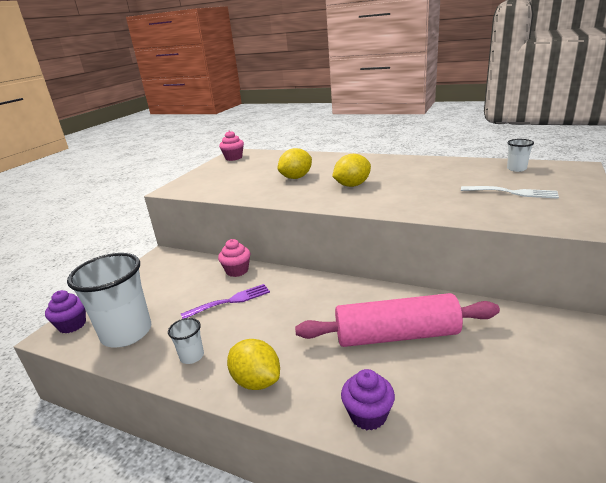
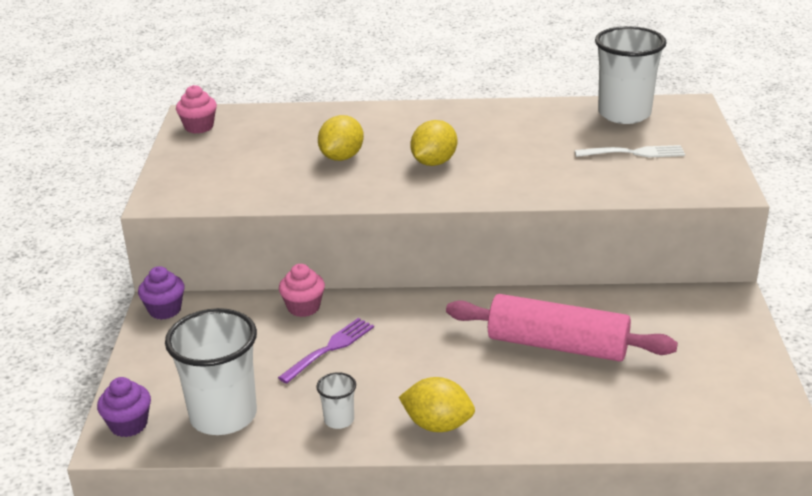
camera: 25 degrees left, 5 degrees up
pink rolling pin [295,293,500,347] -> pink rolling pin turned 45 degrees clockwise [446,294,678,361]
purple cupcake [341,369,395,431] -> purple cupcake moved to [138,266,185,320]
white cup [507,139,534,172] -> white cup [595,26,667,124], size x2.25

